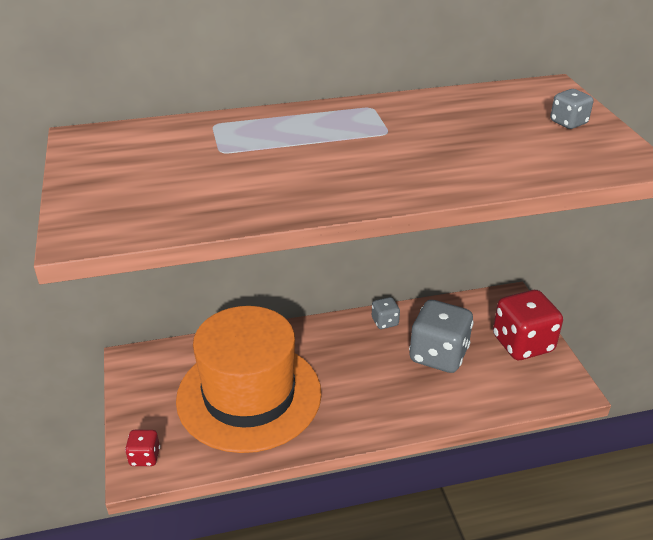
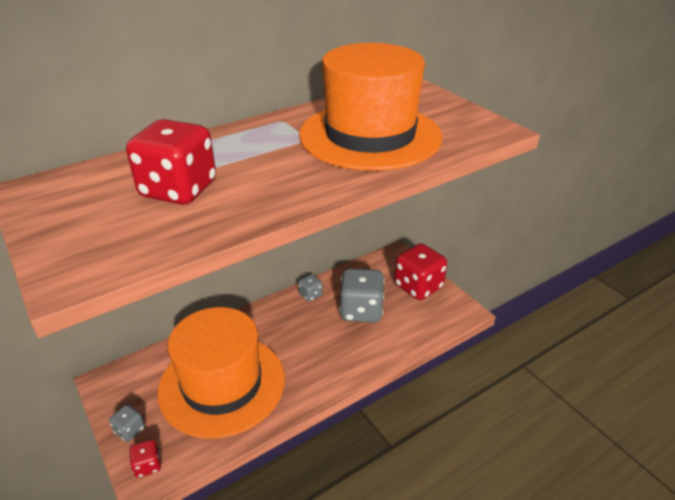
camera: 20 degrees left, 0 degrees up
grey dice [550,89,593,129] -> grey dice moved to [109,405,145,442]
none -> red dice [126,119,216,205]
none -> orange hat [299,43,442,171]

